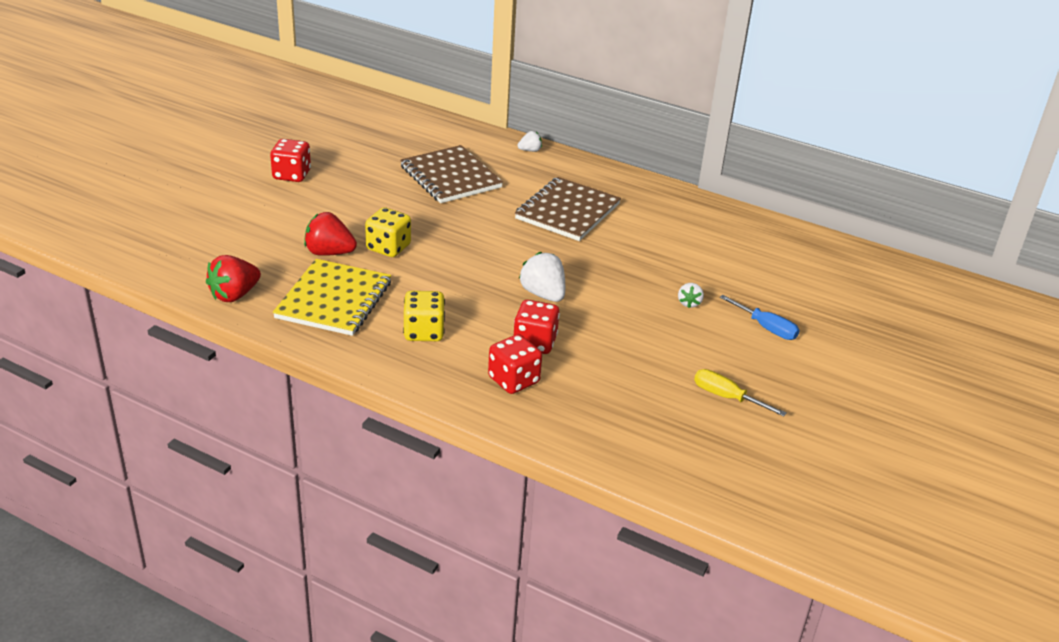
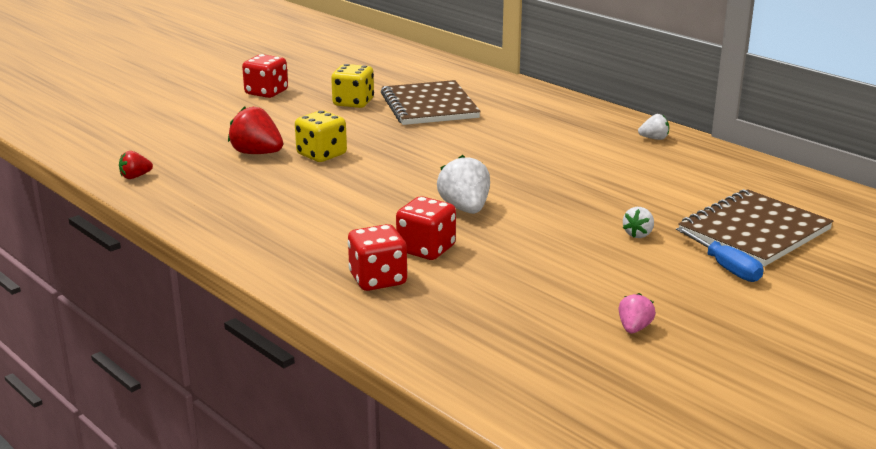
camera: 20 degrees right, 10 degrees down
red strawberry [206,255,261,302] -> red strawberry [119,151,153,179], size x0.56
yellow notebook [273,259,391,336] -> none
yellow dice [403,291,445,341] -> yellow dice moved to [331,64,374,108]
brown notebook [515,177,621,241] -> brown notebook moved to [678,189,833,267]
white strawberry [518,131,542,152] -> white strawberry moved to [638,114,669,140]
yellow screwdriver [694,369,787,417] -> pink strawberry [619,293,656,333]

